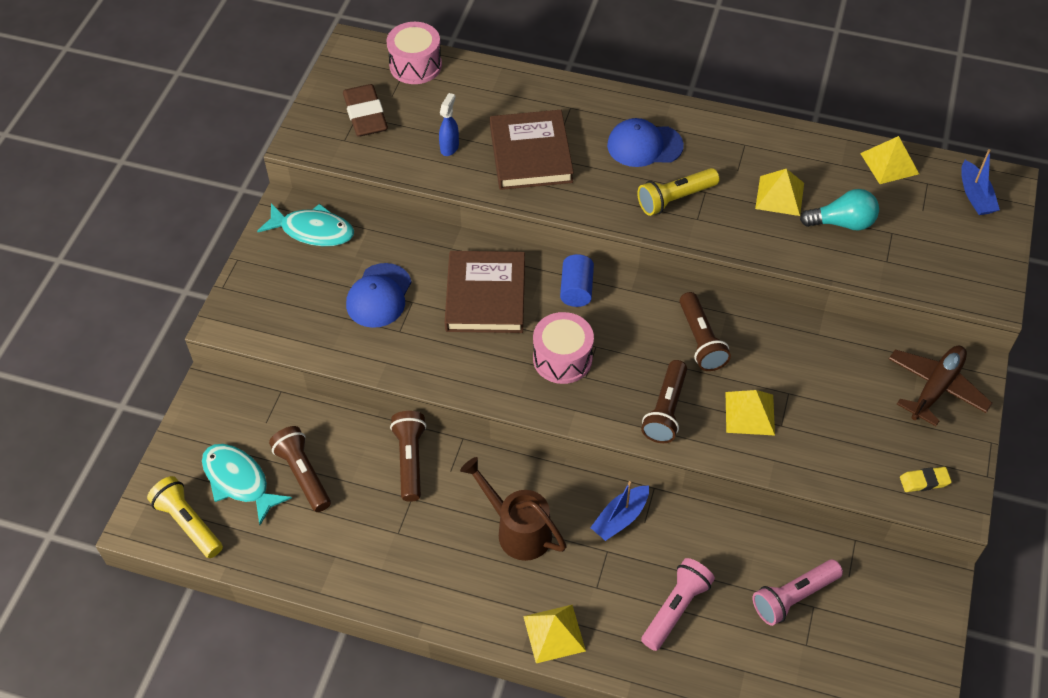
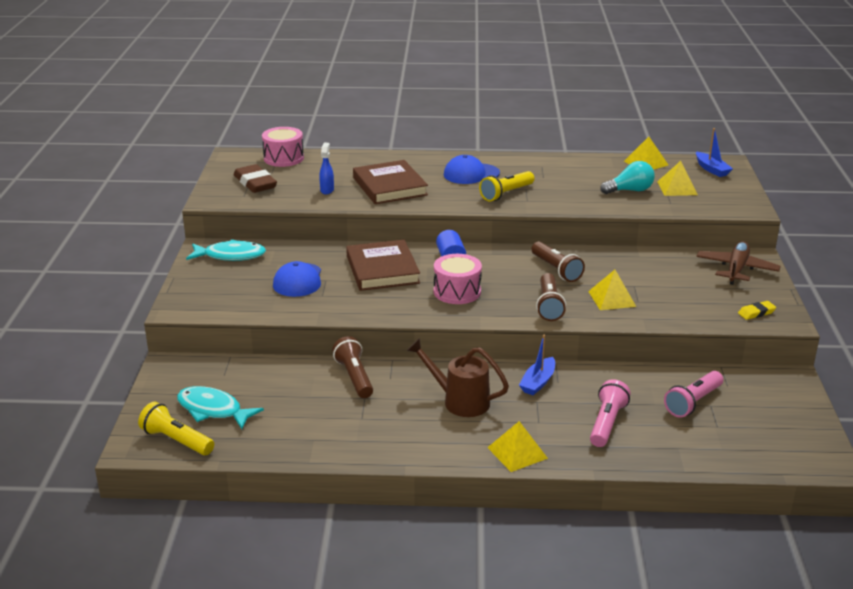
camera: 15 degrees left, 25 degrees down
brown flashlight [269,426,331,512] -> none
yellow pyramid [755,169,804,216] -> yellow pyramid moved to [657,161,698,196]

